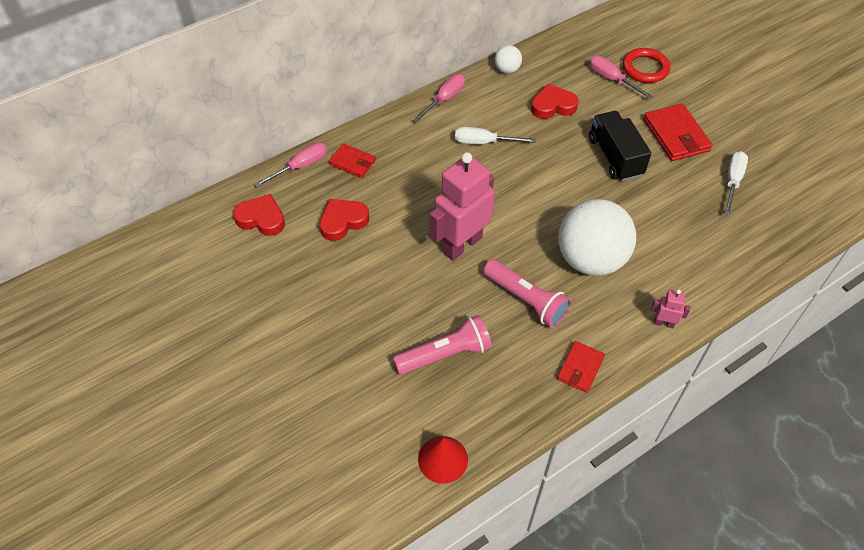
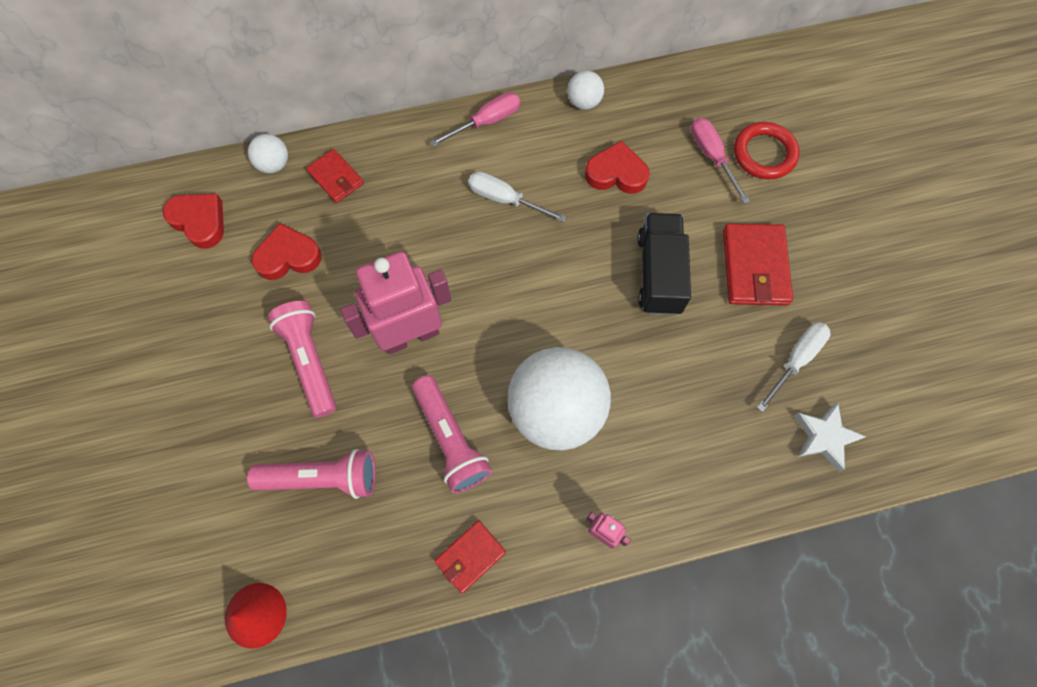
camera: 20 degrees right, 15 degrees up
pink screwdriver [254,142,327,187] -> white ball [248,134,288,173]
none -> pink flashlight [268,301,337,418]
none -> white star [794,402,866,472]

